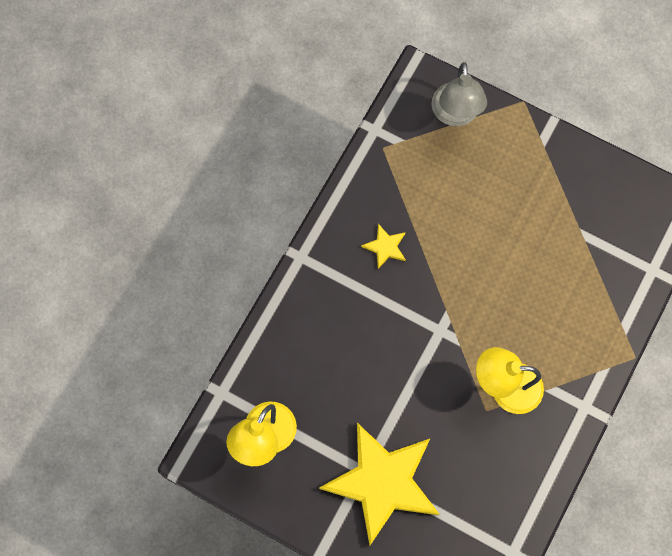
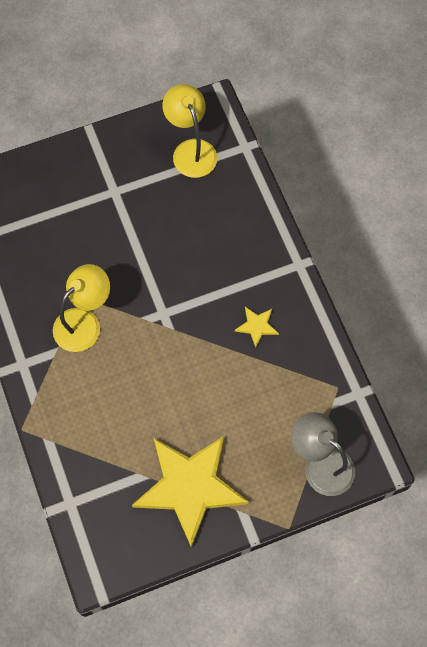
camera: 130 degrees right, 5 degrees down
yellow star [319,423,439,545] -> yellow star moved to [132,436,248,548]

